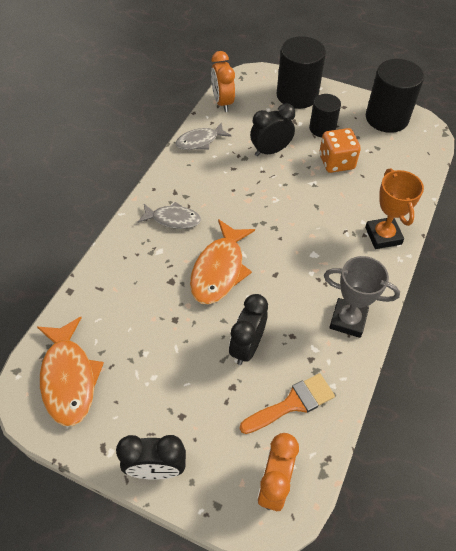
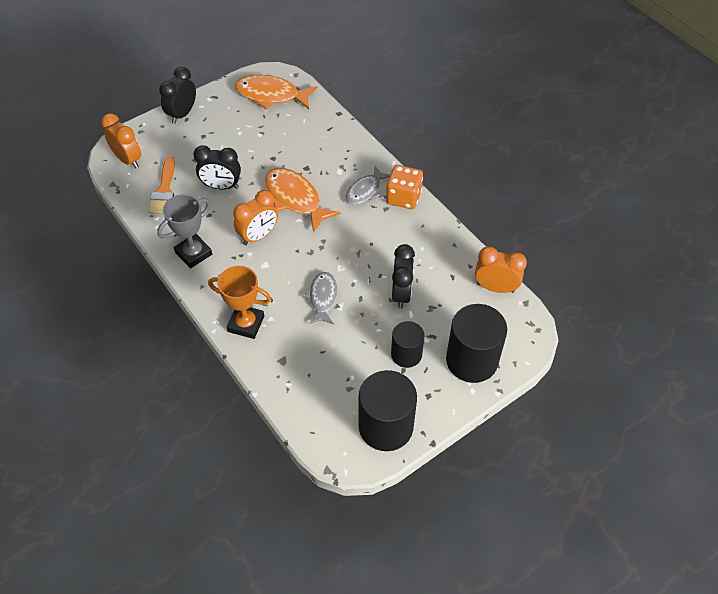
camera: 120 degrees right, 0 degrees up
grey fish [175,123,231,150] -> grey fish moved to [303,272,337,324]
black clock [229,294,268,365] -> black clock turned 135 degrees clockwise [193,145,241,190]
orange dice [319,128,361,173] -> orange dice moved to [386,165,423,209]
none -> orange clock [233,190,278,245]

